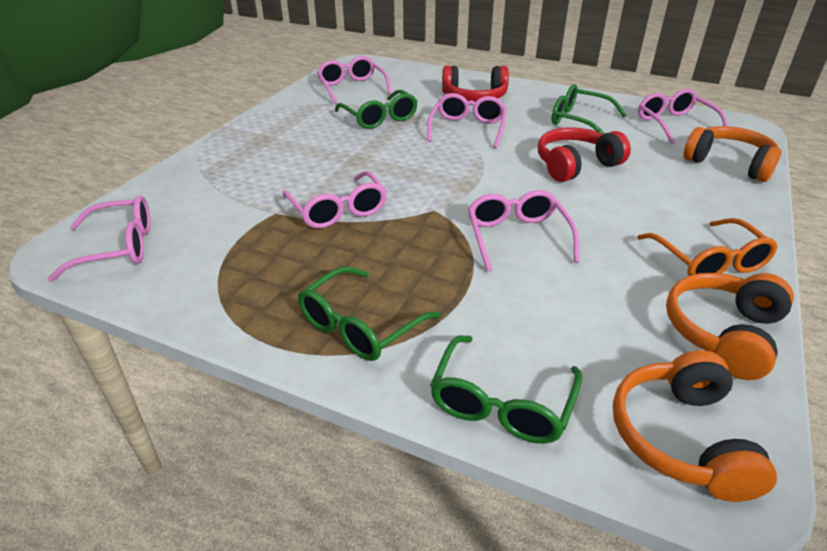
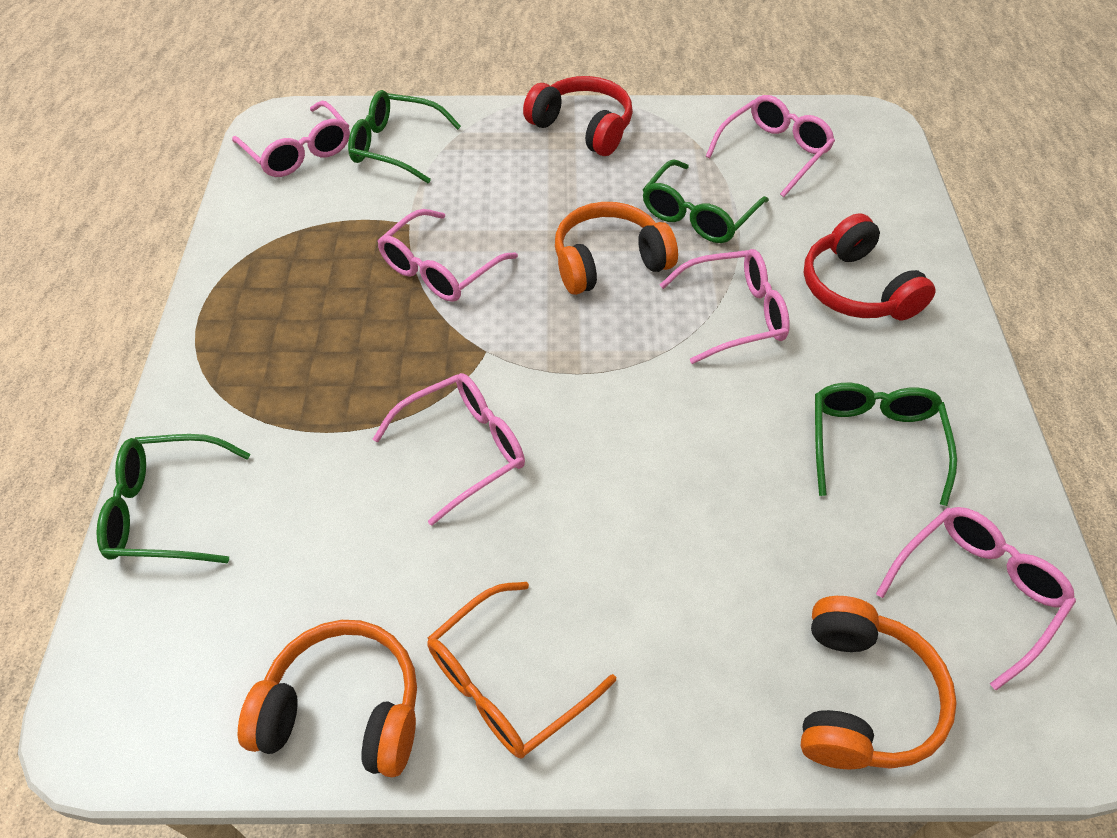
camera: 65 degrees right, 15 degrees up
green glasses [298,266,441,361] -> green glasses moved to [348,90,461,183]
red headphones [538,127,631,182] -> red headphones moved to [523,76,633,156]
orange headphones [613,350,777,502] -> orange headphones moved to [555,202,678,295]

